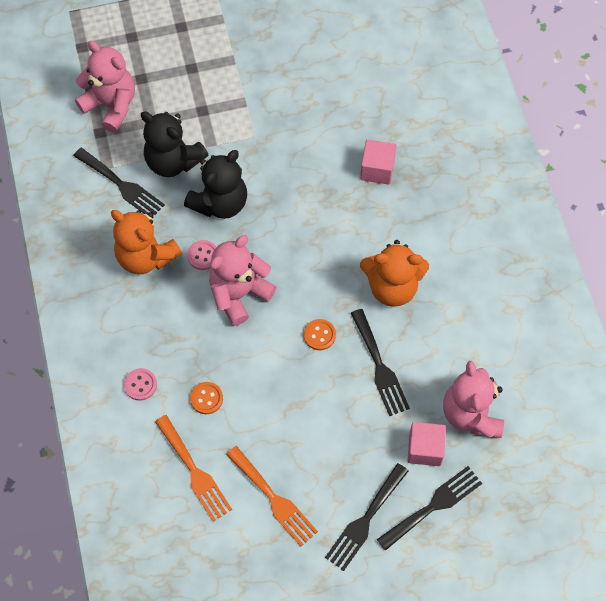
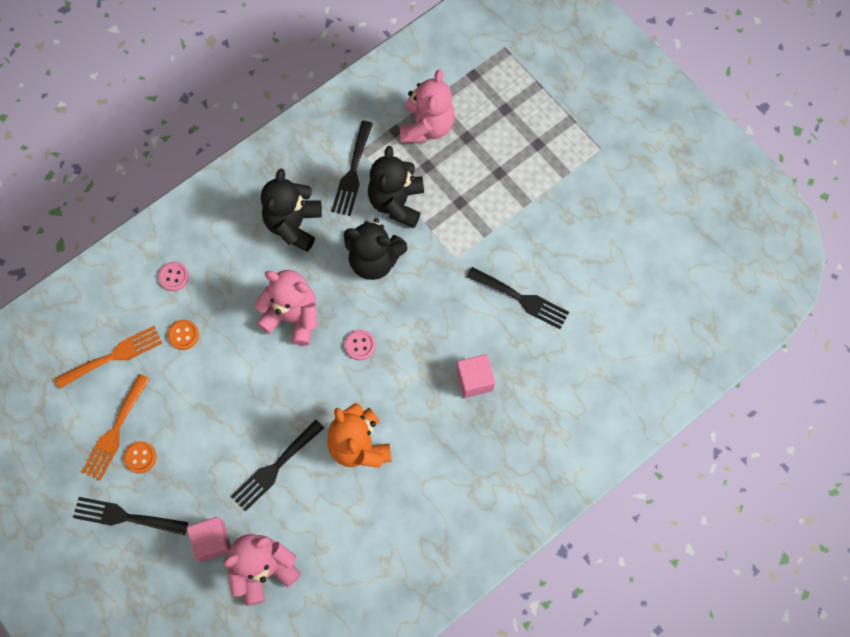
camera: 65 degrees right, 5 degrees up
orange teddy bear [111,210,182,274] -> black teddy bear [261,169,322,252]
orange fork [155,415,232,522] -> orange fork turned 150 degrees counterclockwise [54,326,162,389]
pink button [187,240,216,270] -> pink button moved to [345,330,375,360]
orange button [304,319,336,350] -> orange button moved to [124,441,157,473]
black fork [377,466,482,551] -> black fork moved to [467,267,569,329]

